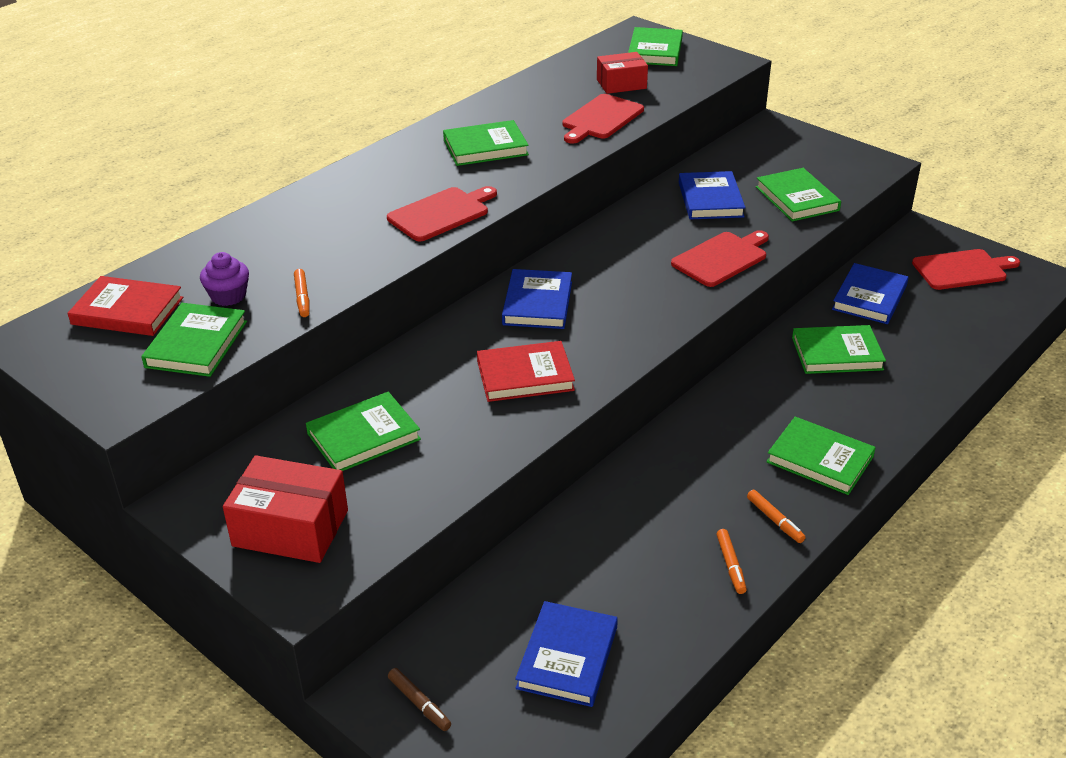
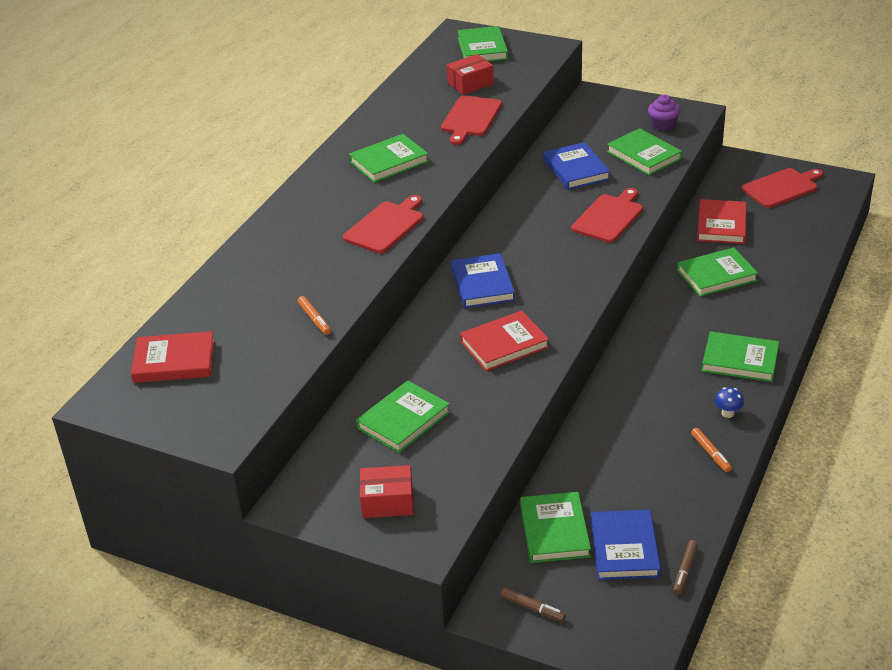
camera: 15 degrees left, 0 degrees up
green book [141,303,247,377] -> green book moved to [520,492,591,563]
purple cupcake [200,252,249,306] -> purple cupcake moved to [648,95,680,131]
red box [223,455,348,563] -> red box [360,465,414,518], size x0.66
orange marker [747,490,806,543] -> blue mushroom [714,387,744,418]
blue book [832,263,908,324] -> red book [697,199,747,244]
none -> brown marker [673,540,698,595]

